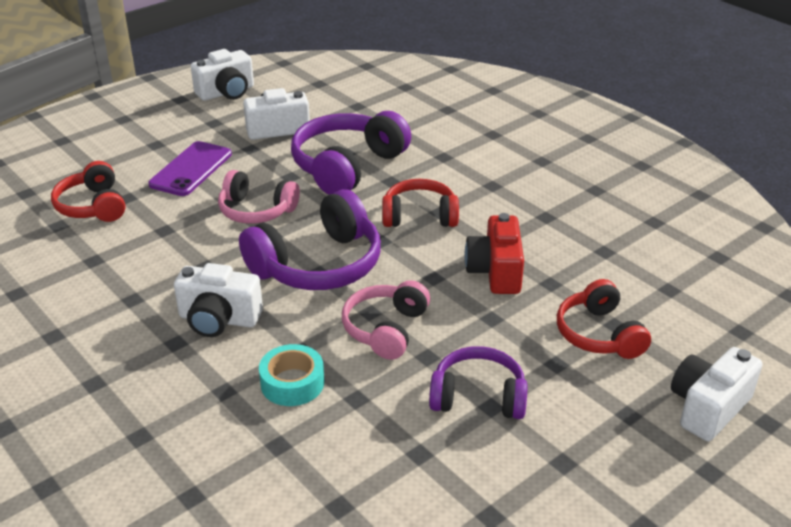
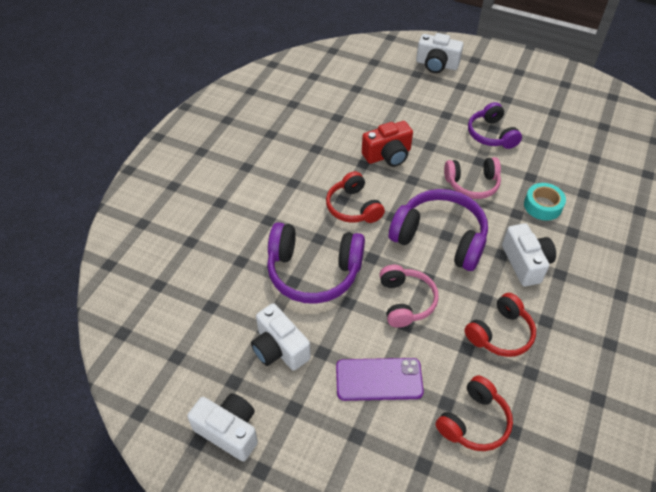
camera: 115 degrees left, 15 degrees up
red headphones [557,279,651,359] -> red headphones moved to [464,293,536,357]

